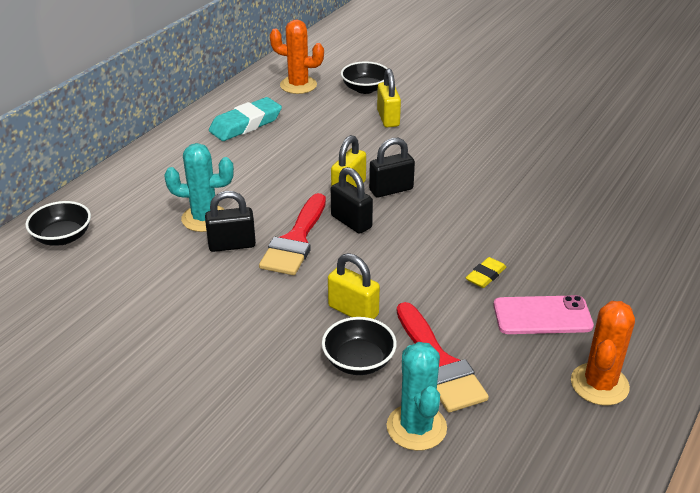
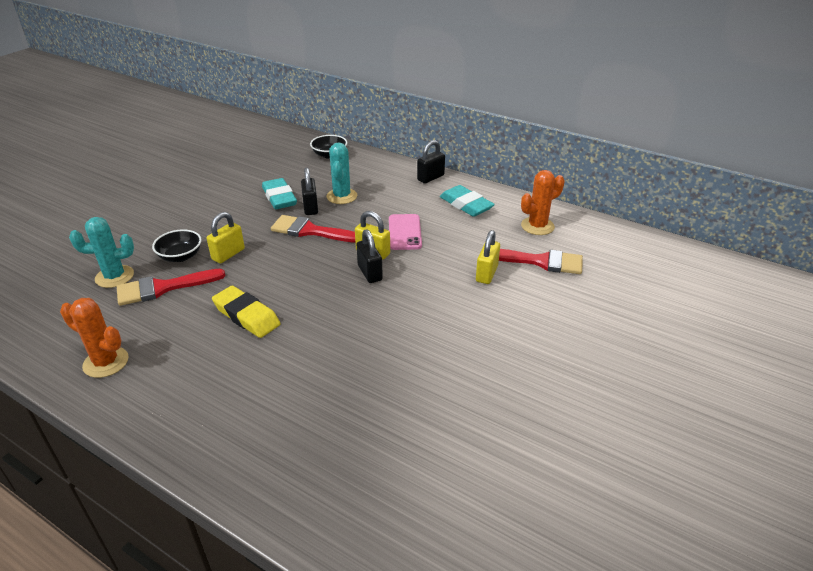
camera: 90 degrees right, 0 degrees up
orange cactus [270,20,324,94] -> orange cactus turned 45 degrees clockwise [521,170,565,235]
black padlock [331,167,373,234] -> black padlock moved to [417,140,445,184]
black bowl [341,61,388,94] -> red brush [499,249,583,274]
yellow padlock [377,68,401,127] -> yellow padlock turned 60 degrees counterclockwise [476,230,500,284]
yellow eraser [466,257,506,288] -> yellow eraser [212,286,280,338], size x1.85
pink phone [493,295,594,334] -> pink phone moved to [389,214,422,250]
none -> turquoise eraser [262,178,297,209]

